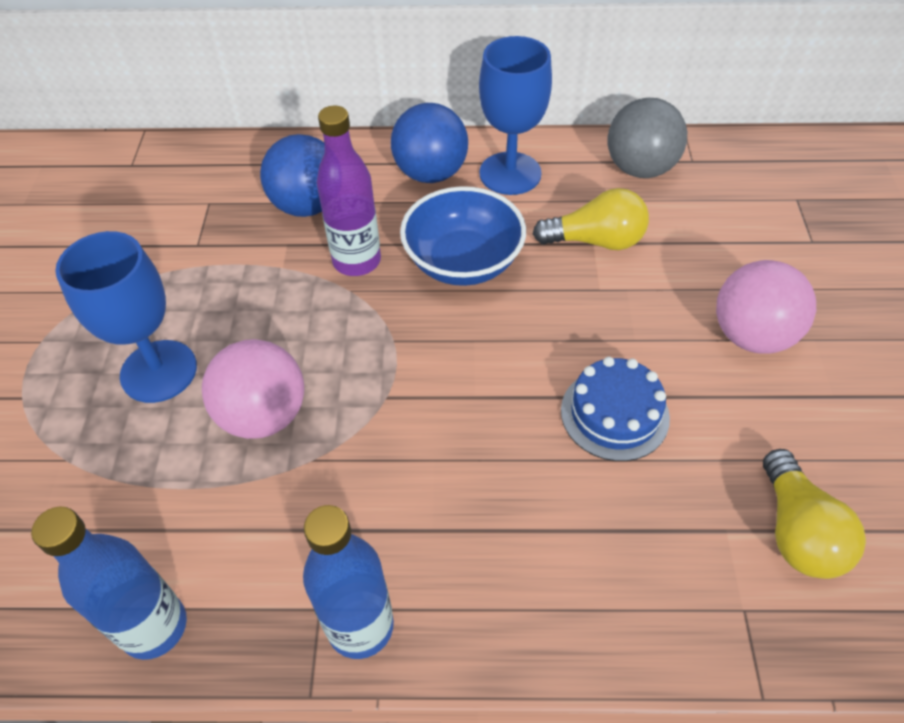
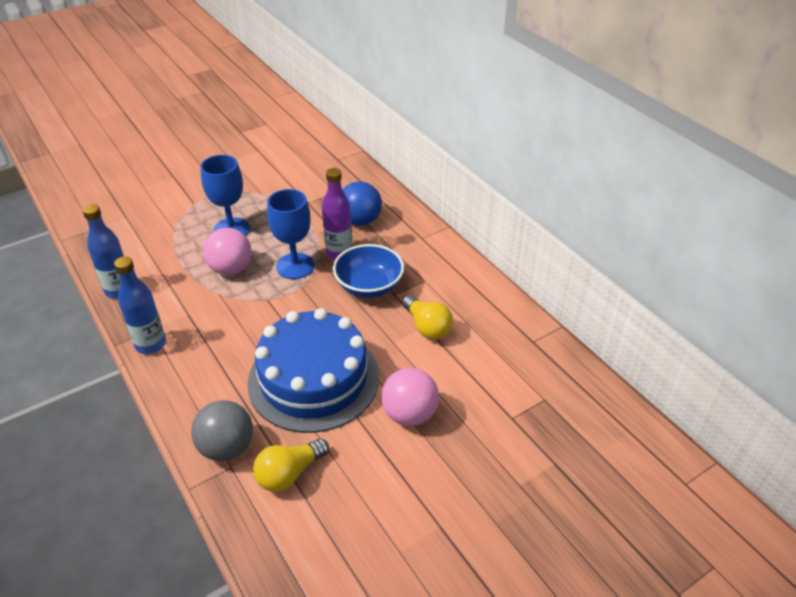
camera: 55 degrees right, 10 degrees down
blue ball [391,103,468,183] -> none
blue goblet [479,36,552,195] -> blue goblet moved to [267,189,314,279]
blue cake [561,357,670,461] -> blue cake [248,308,379,433], size x2.15
grey ball [607,98,687,178] -> grey ball moved to [191,400,253,461]

